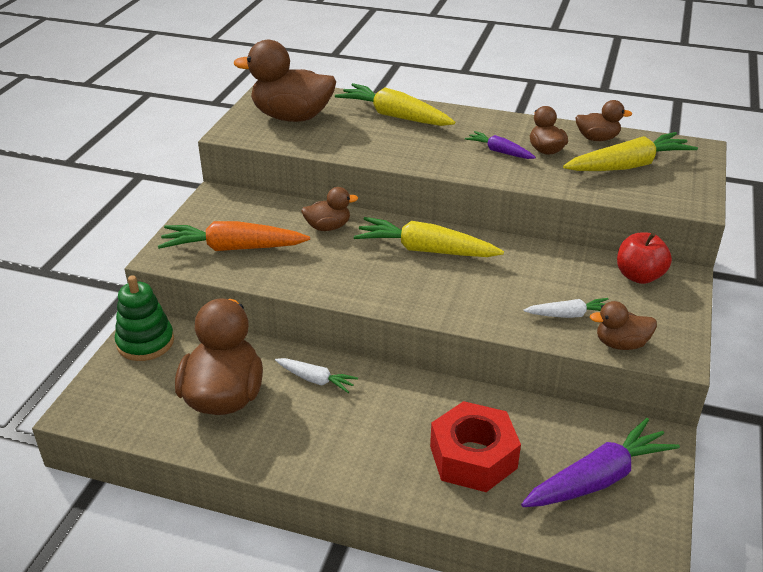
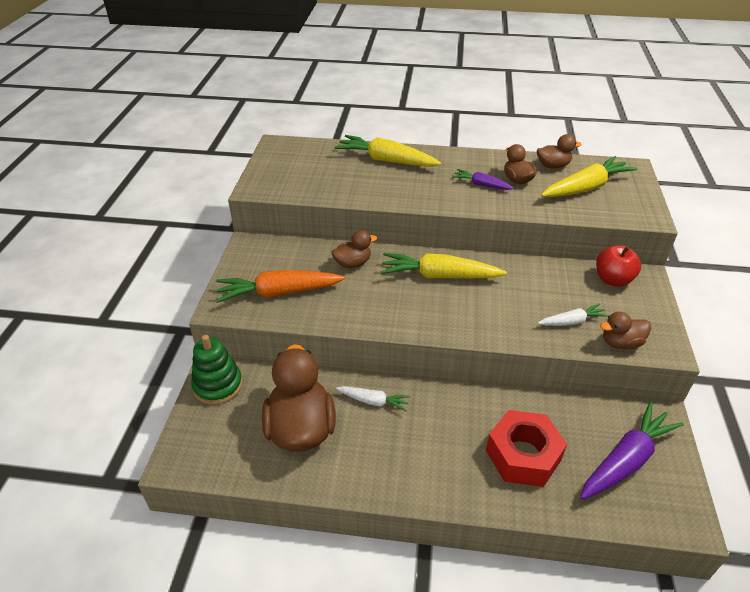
camera: 10 degrees left, 5 degrees up
brown duck [234,40,336,122] -> none

